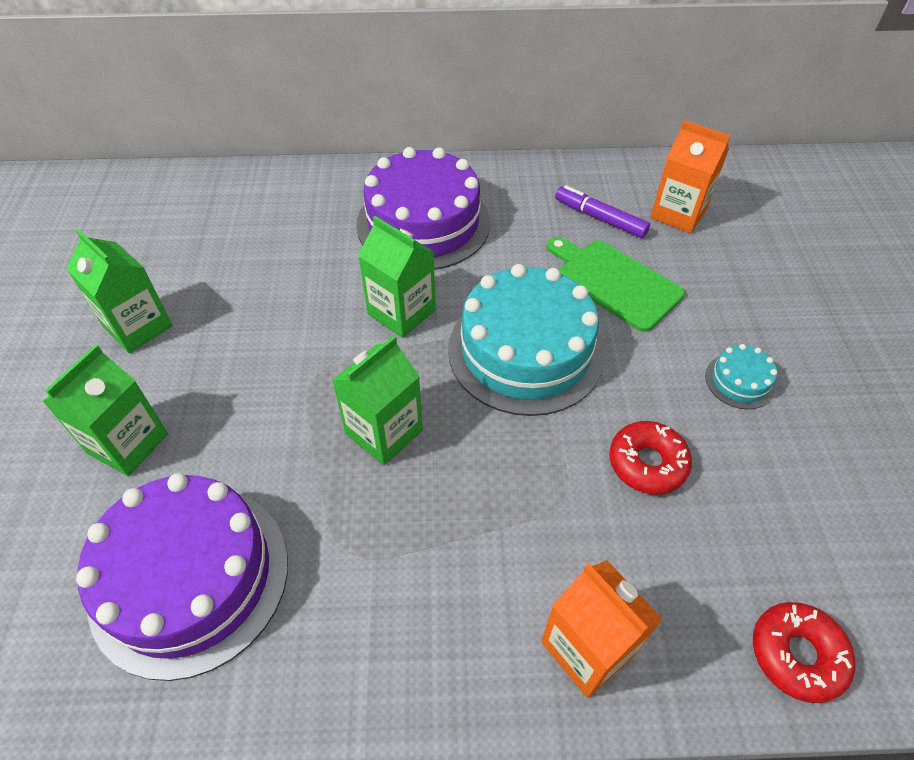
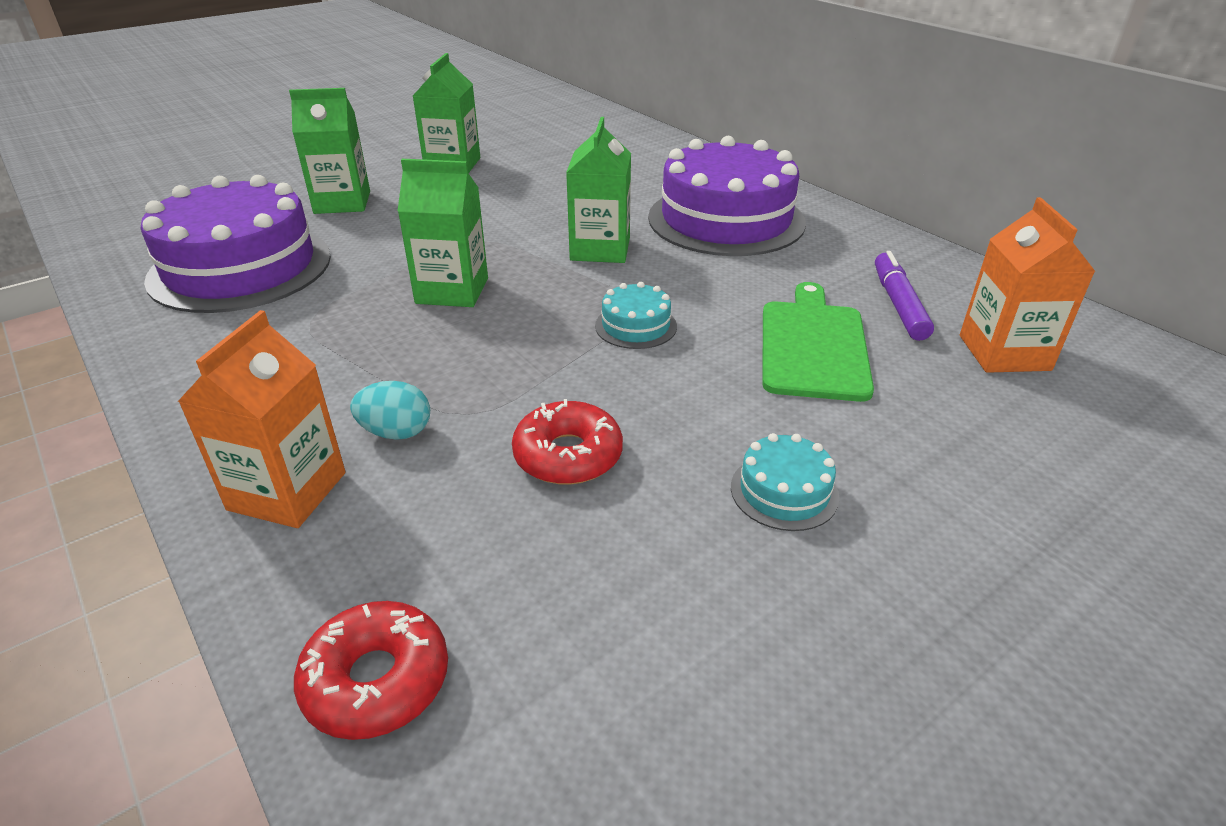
camera: 55 degrees right, 15 degrees down
turquoise cake [448,264,605,416] -> turquoise cake [595,282,677,349], size x0.42
none -> turquoise egg [350,381,430,440]

